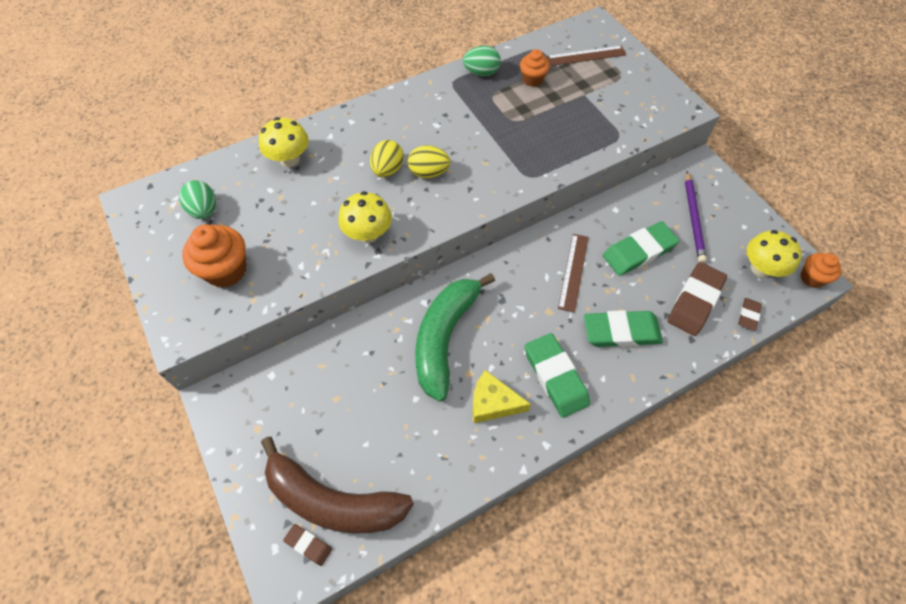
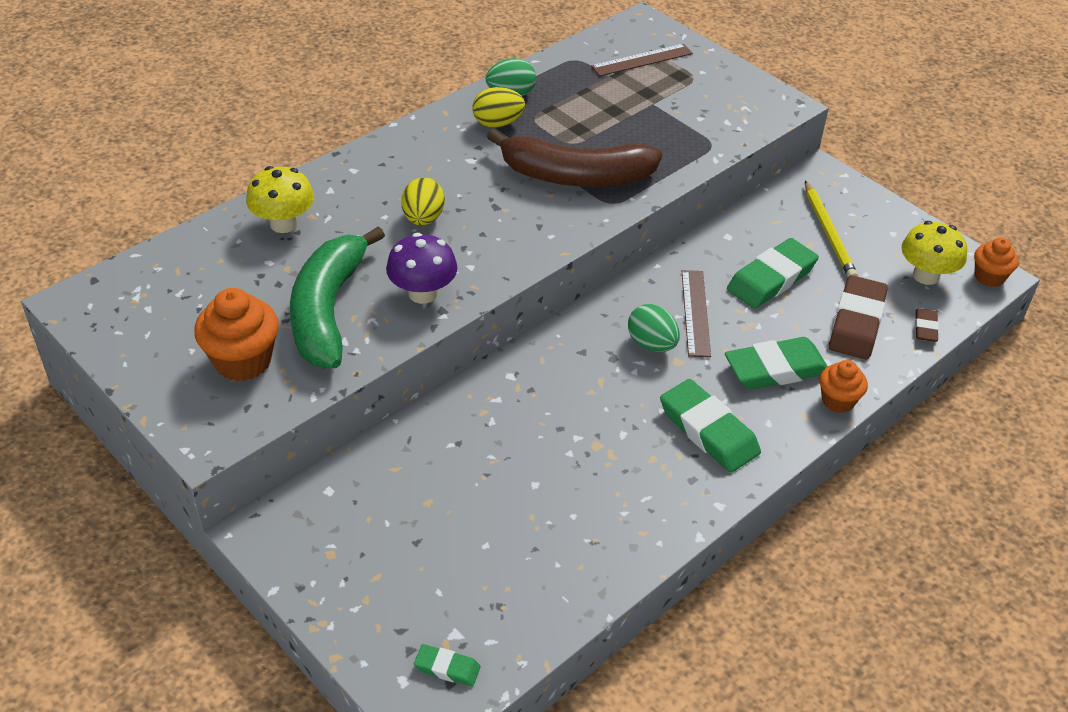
camera: 15 degrees left, 15 degrees down
green egg [179,180,216,219] -> green egg moved to [628,304,680,352]
brown banana [261,437,414,534] -> brown banana moved to [487,129,662,187]
brown eraser [283,524,332,566] -> green eraser [414,644,481,687]
yellow mushroom [338,191,392,243] -> purple mushroom [386,233,457,304]
yellow egg [408,145,450,178] -> yellow egg moved to [473,87,525,128]
green banana [415,273,495,402] -> green banana moved to [290,226,385,368]
yellow cheese [472,370,531,423] -> none
orange cupcake [520,49,550,87] -> orange cupcake moved to [820,360,868,413]
purple pencil [685,171,707,263] -> yellow pencil [805,181,858,277]

